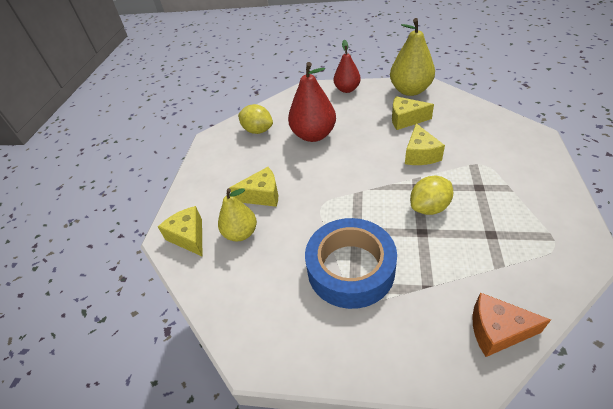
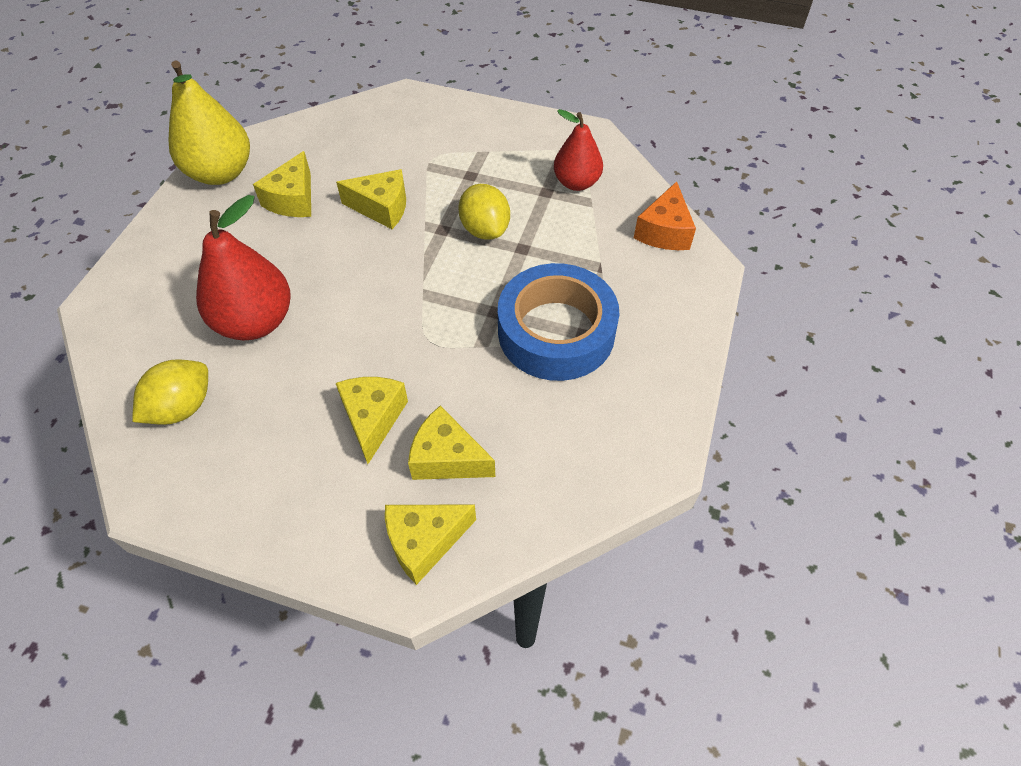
camera: 85 degrees left, 10 degrees up
yellow pear [218,188,257,242] -> yellow cheese [408,406,495,480]
red pear [334,40,361,93] -> red pear moved to [554,109,603,191]

